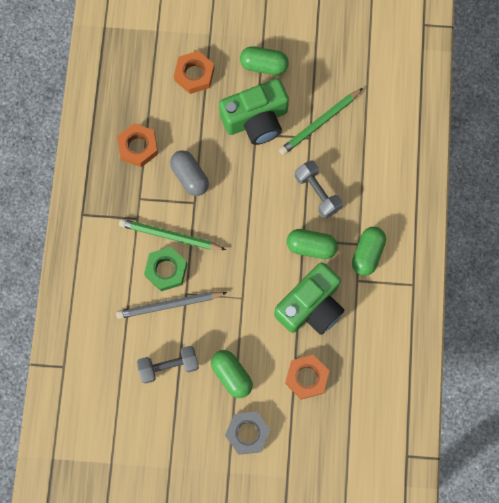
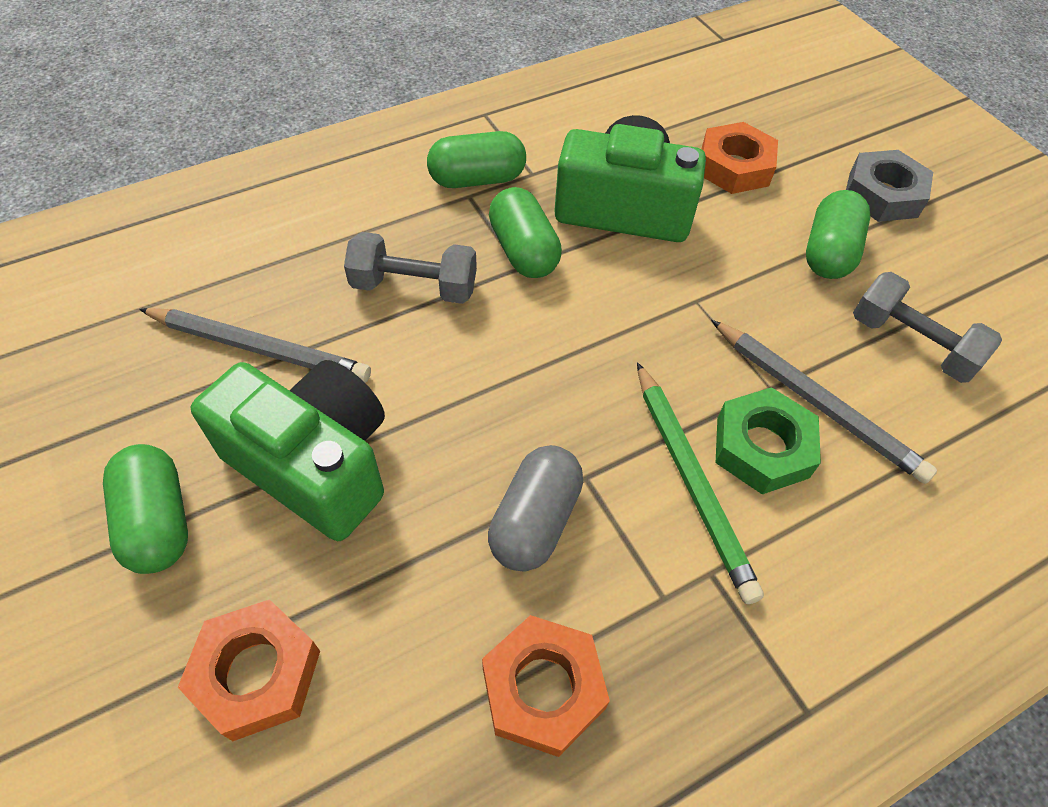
camera: 125 degrees left, 20 degrees down
green pencil [279,88,363,155] -> grey pencil [139,308,371,383]
grey dumbbell [295,160,343,218] -> grey dumbbell turned 75 degrees clockwise [344,232,477,304]

